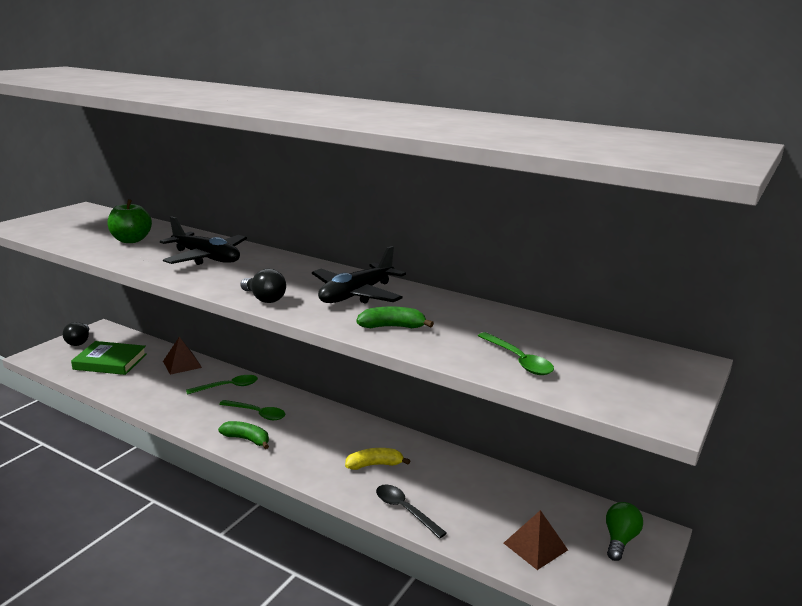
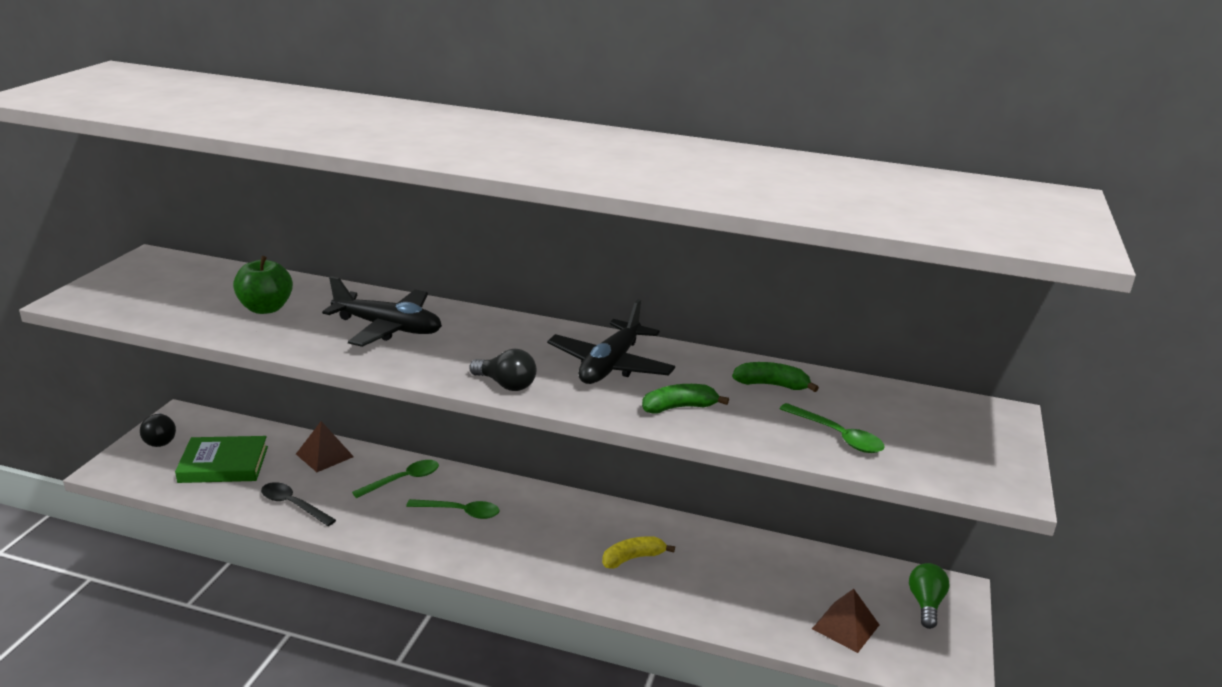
camera: 15 degrees left, 5 degrees up
green banana [218,421,269,449] -> green banana moved to [732,362,819,392]
black spoon [376,485,447,539] -> black spoon moved to [261,482,336,526]

